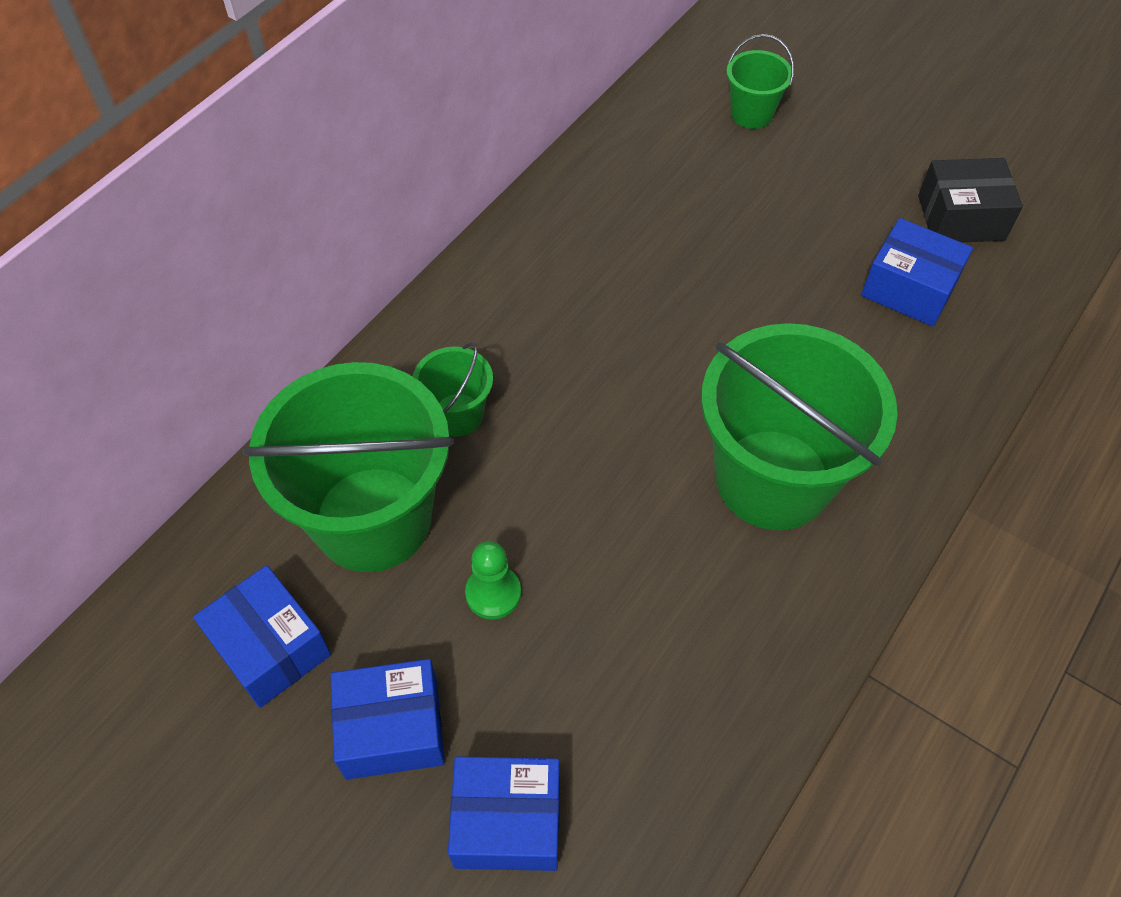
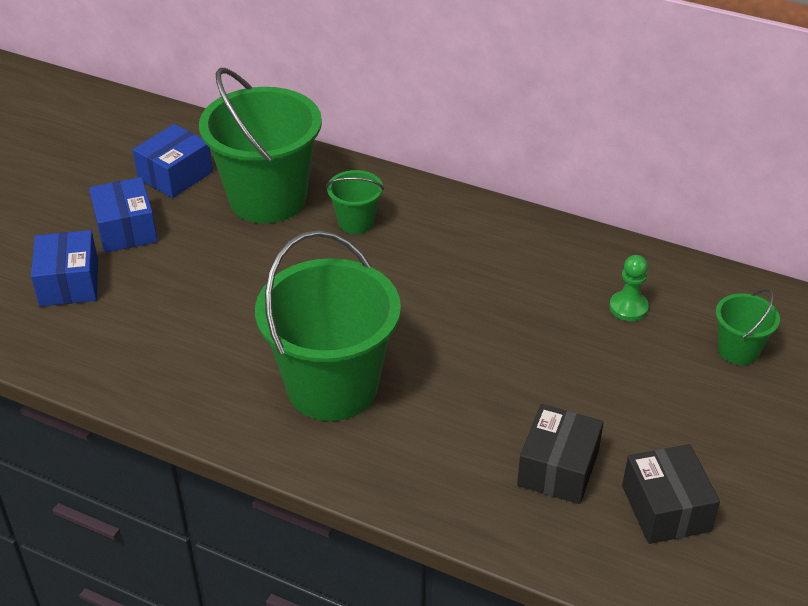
camera: 80 degrees right, 15 degrees down
green pawn [465,541,521,620] -> green pawn moved to [609,255,649,321]
blue box [861,218,973,327] -> black box [517,404,604,504]

